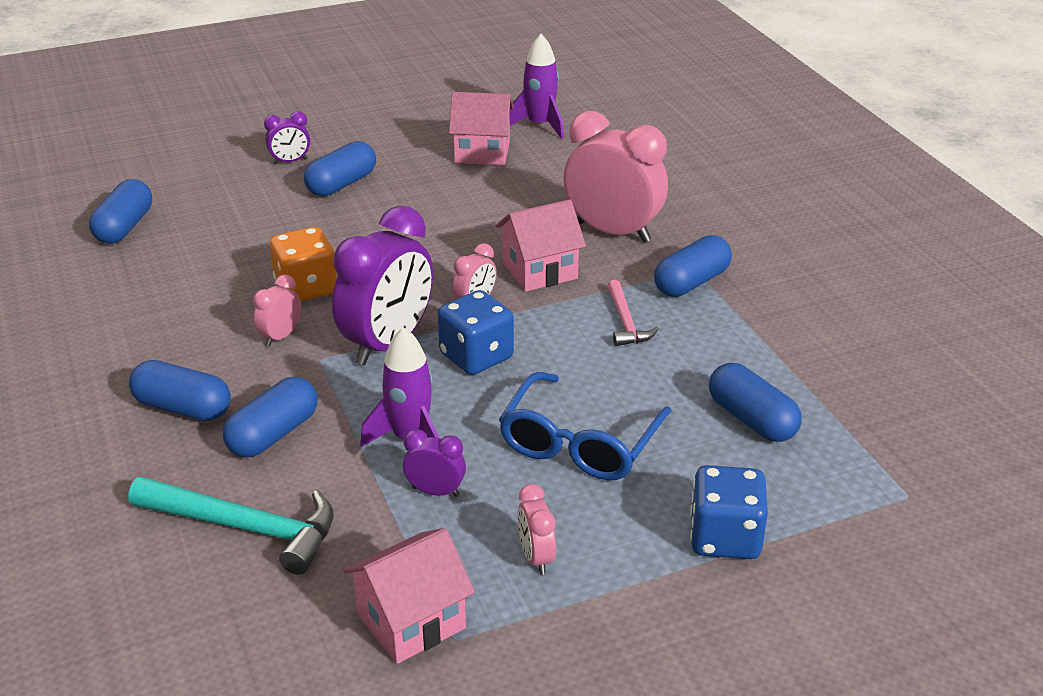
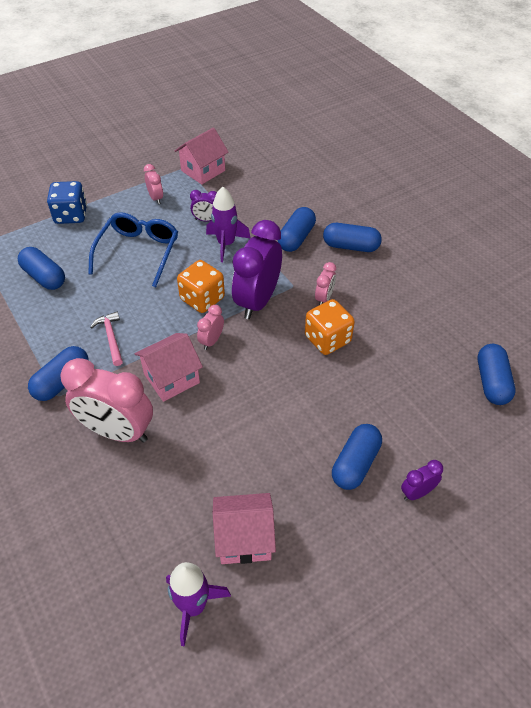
camera: 170 degrees right, 15 degrees up
turquoise hammer [129,477,334,575] -> none
blue dice [438,290,514,375] -> orange dice [177,260,225,313]

